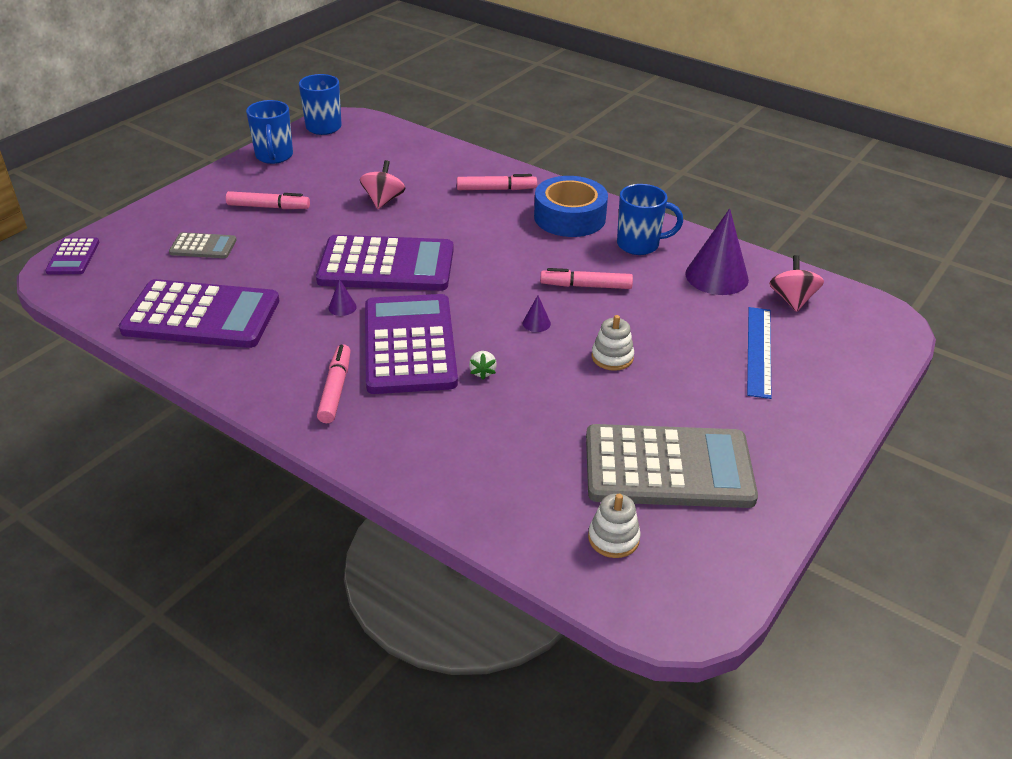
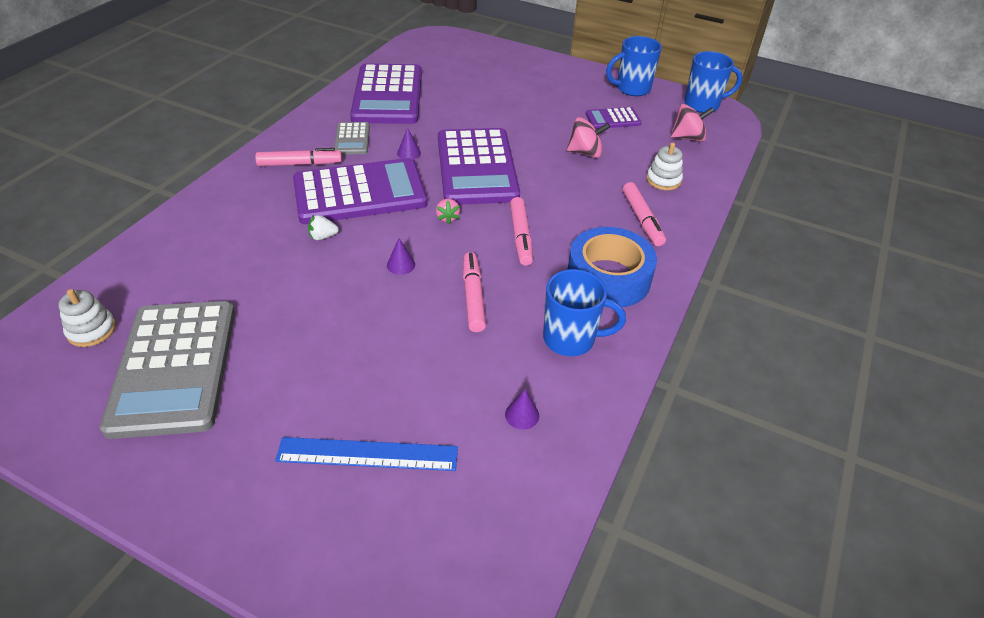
camera: 80 degrees right, 5 degrees up
purple calculator [45,238,99,274] -> purple calculator moved to [586,107,641,129]
grey calculator [169,232,236,258] -> grey calculator moved to [334,122,370,154]
pink marker [226,191,310,209] -> pink marker moved to [510,197,533,266]
white stacking toy [592,315,634,371] -> white stacking toy moved to [646,142,683,190]
blue mug [617,184,683,255] -> blue mug turned 75 degrees counterclockwise [543,269,626,356]
purple cone [685,209,749,295] -> purple cone [505,389,539,430], size x0.42
pink spinning top [769,255,824,312] -> pink spinning top moved to [671,104,714,142]
none -> pink strawberry [436,199,460,224]

